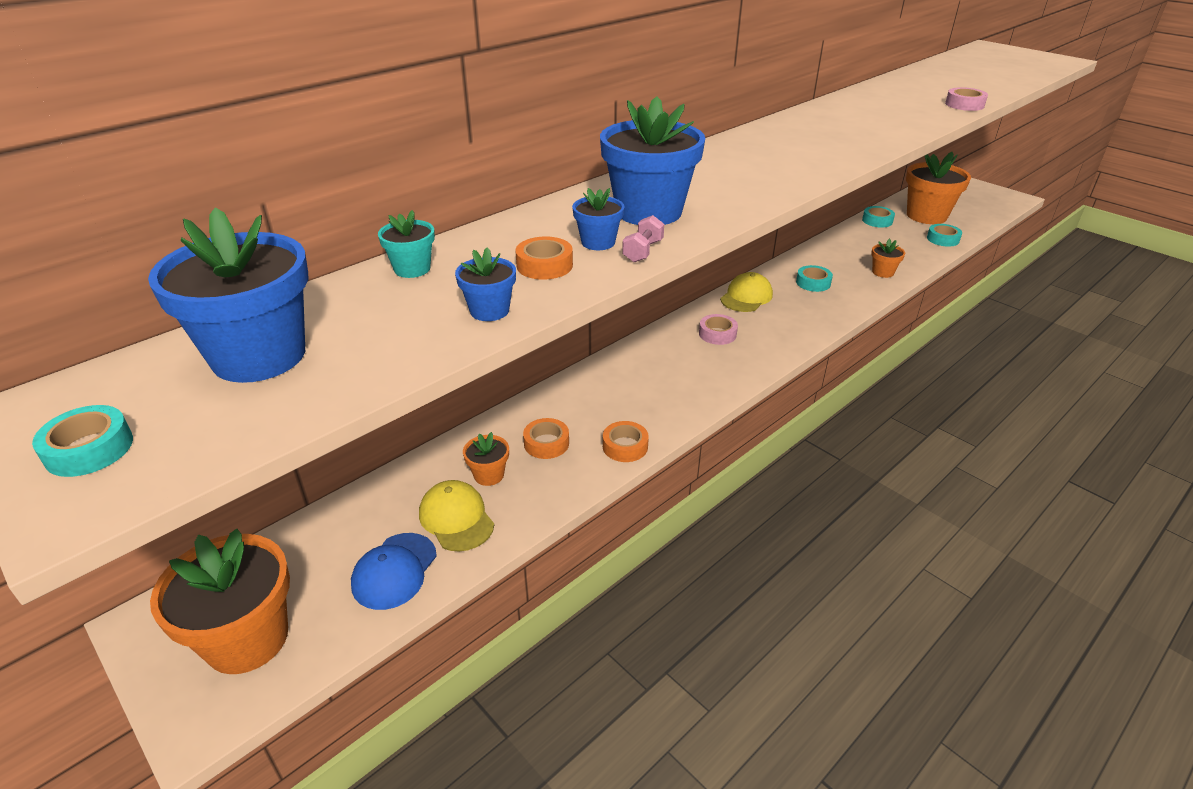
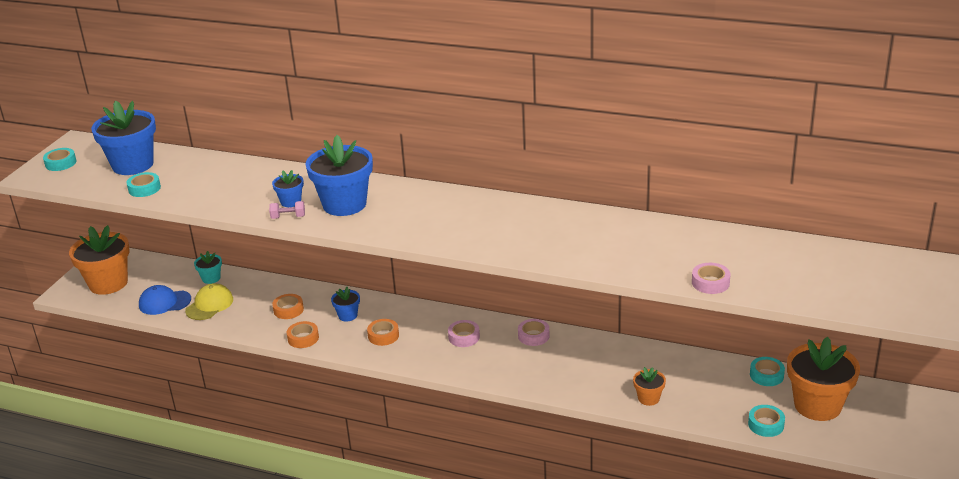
camera: 65 degrees right, 5 degrees down
turquoise flower pot [378,210,435,278] -> turquoise flower pot moved to [194,251,222,284]
blue flower pot [455,247,516,321] -> blue flower pot moved to [331,287,360,321]
orange flower pot [463,432,509,486] -> none
orange tape [515,237,573,280] -> orange tape moved to [367,319,399,346]
yellow cap [720,272,773,312] -> pink tape [518,319,550,346]
turquoise tape [796,265,833,292] -> turquoise tape moved to [126,172,161,197]

